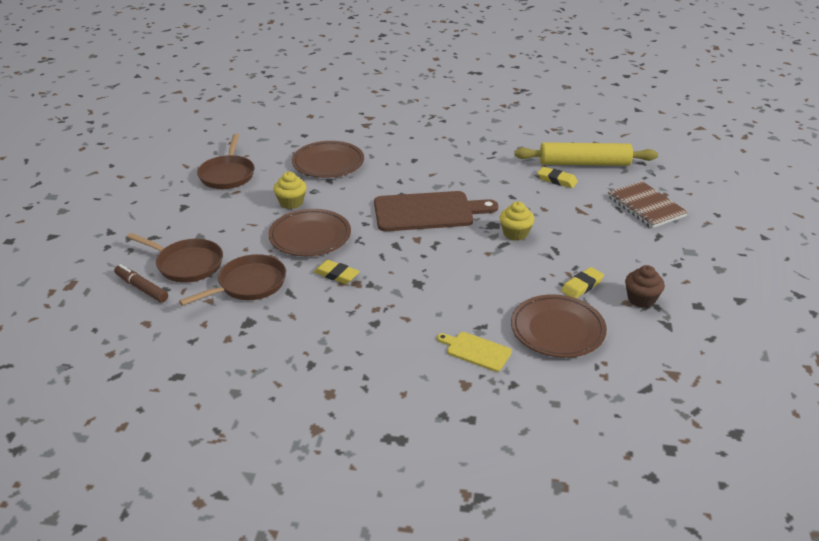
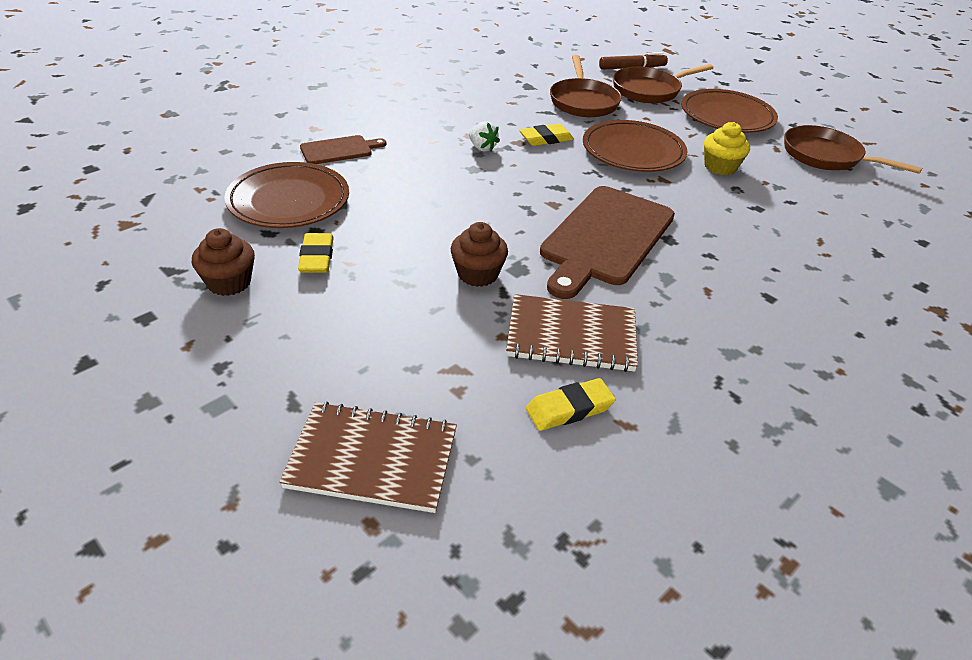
camera: 125 degrees right, 5 degrees up
brown plate [292,141,364,178] -> brown plate moved to [681,89,778,133]
yellow cutting board [437,332,512,372] -> brown cutting board [300,135,387,164]
yellow cupcake [500,201,534,241] -> brown cupcake [451,222,508,287]
yellow rolling pin [514,142,658,166] -> none
none -> white strawberry [469,121,500,152]
none -> brown notebook [506,294,638,372]

